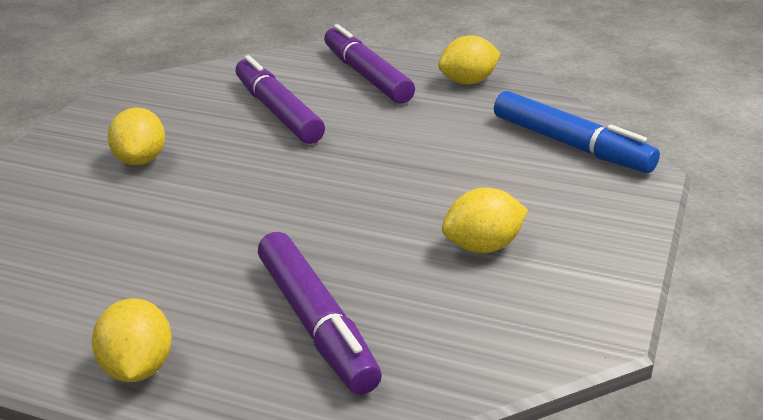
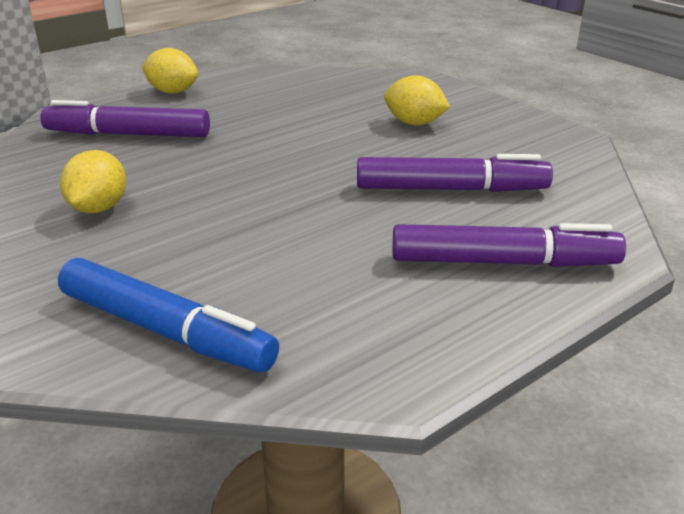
camera: 120 degrees right, 0 degrees up
yellow lemon [438,35,501,84] -> none
blue marker [494,91,660,173] -> blue marker turned 135 degrees counterclockwise [58,258,279,373]

